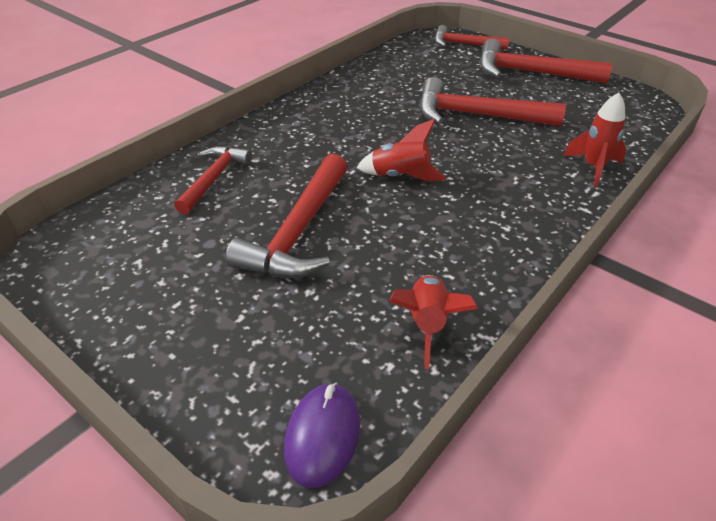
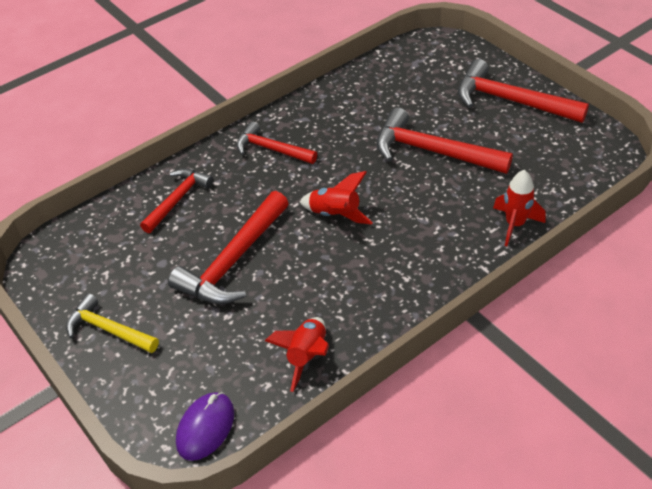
camera: 15 degrees right, 5 degrees up
red hammer [435,25,509,50] -> red hammer moved to [236,121,317,164]
none -> yellow hammer [66,293,159,353]

